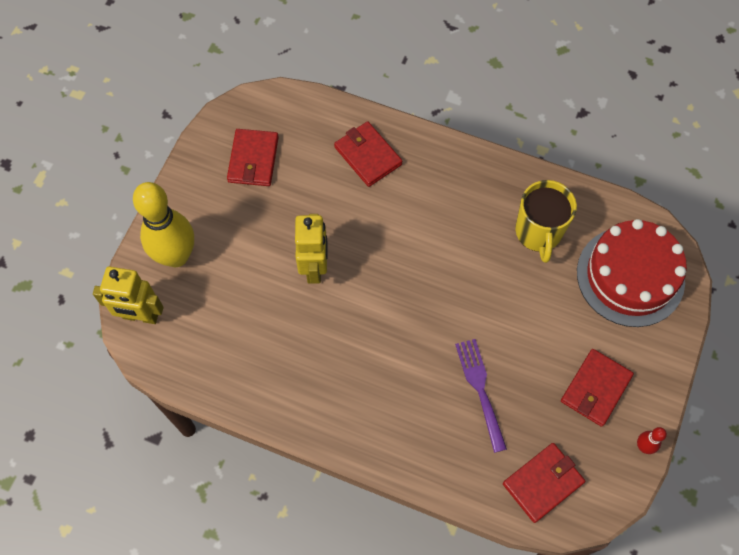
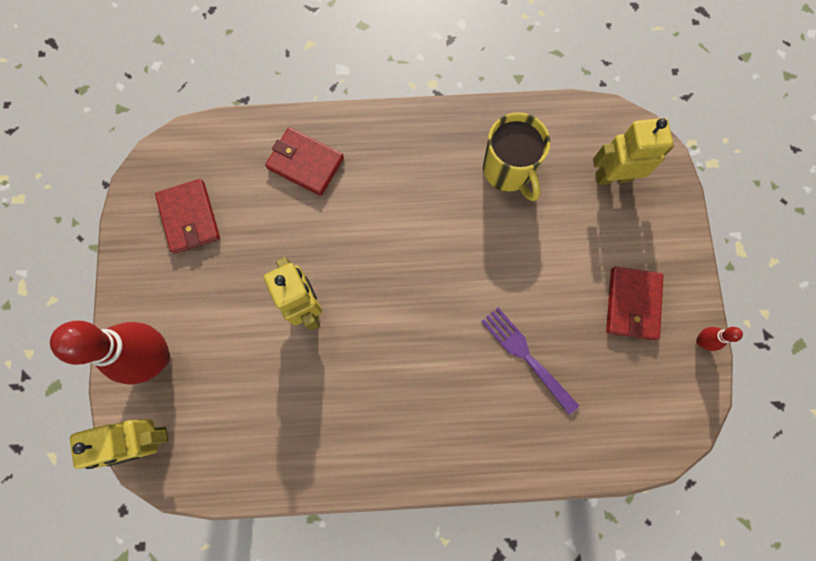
camera: 25 degrees left, 10 degrees up
yellow bowling pin [133,182,194,267] -> red bowling pin [50,321,170,385]
red wallet [503,443,585,523] -> none
red cake [577,219,687,327] -> yellow robot [593,118,674,185]

